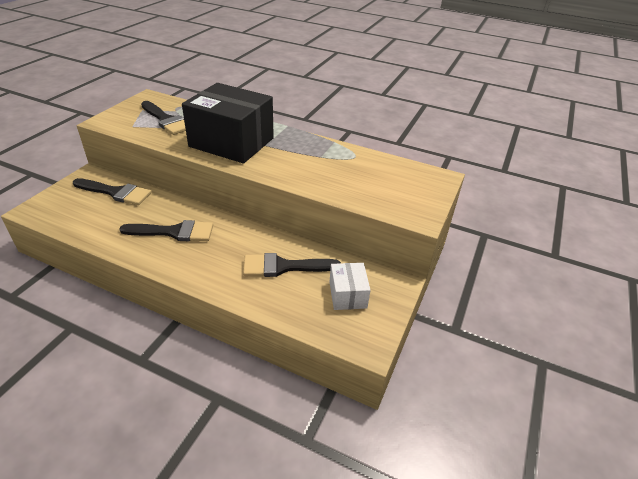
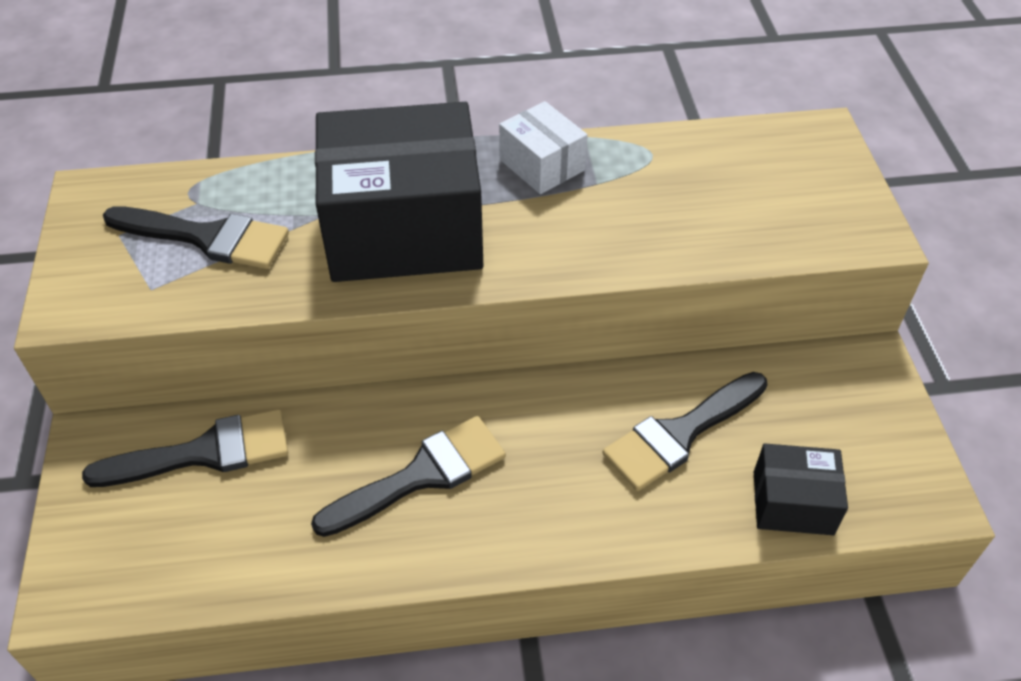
camera: 30 degrees left, 10 degrees up
white box [329,263,371,310] -> white box moved to [499,101,588,194]
none -> black box [754,443,848,535]

